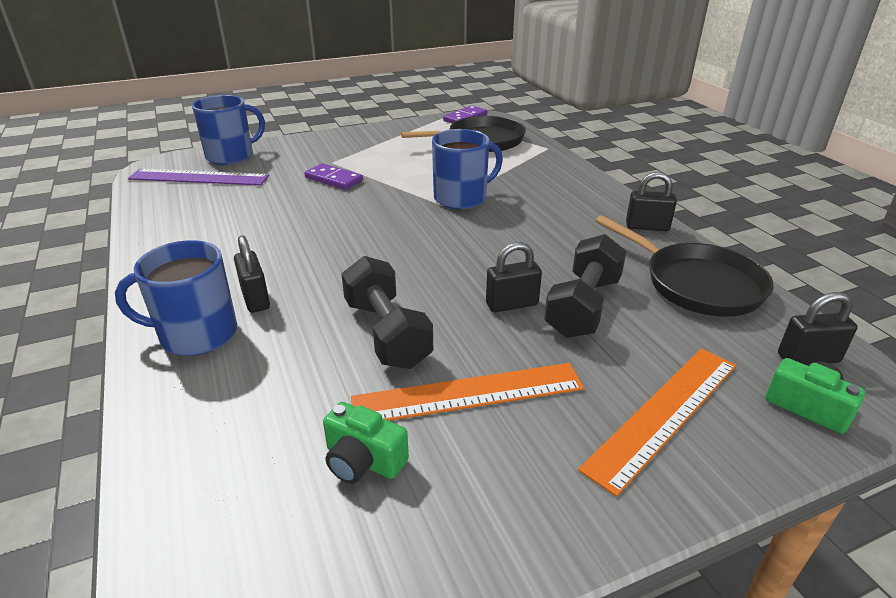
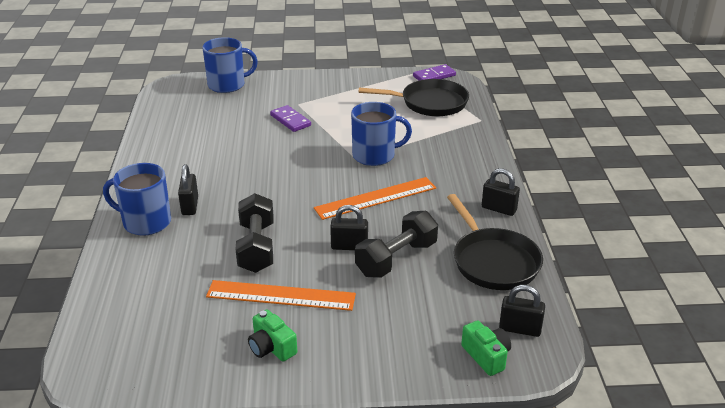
camera: 20 degrees right, 0 degrees up
purple ruler [128,169,269,186] -> none
green camera [323,402,409,484] -> green camera moved to [248,309,297,362]
orange ruler [578,348,736,497] -> orange ruler moved to [314,177,436,220]

